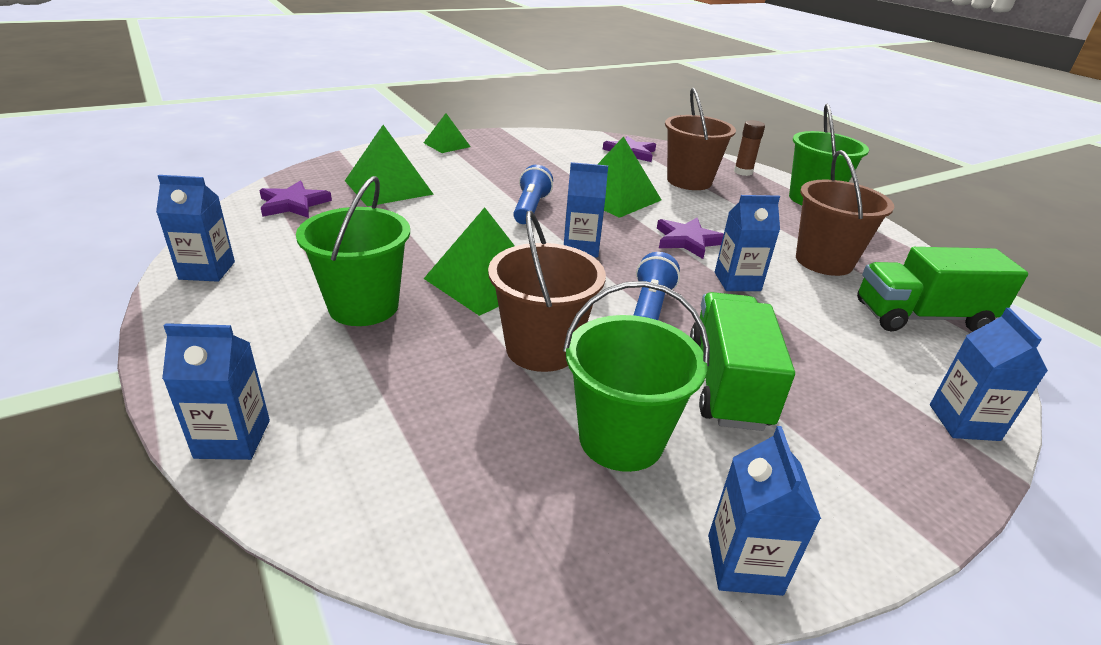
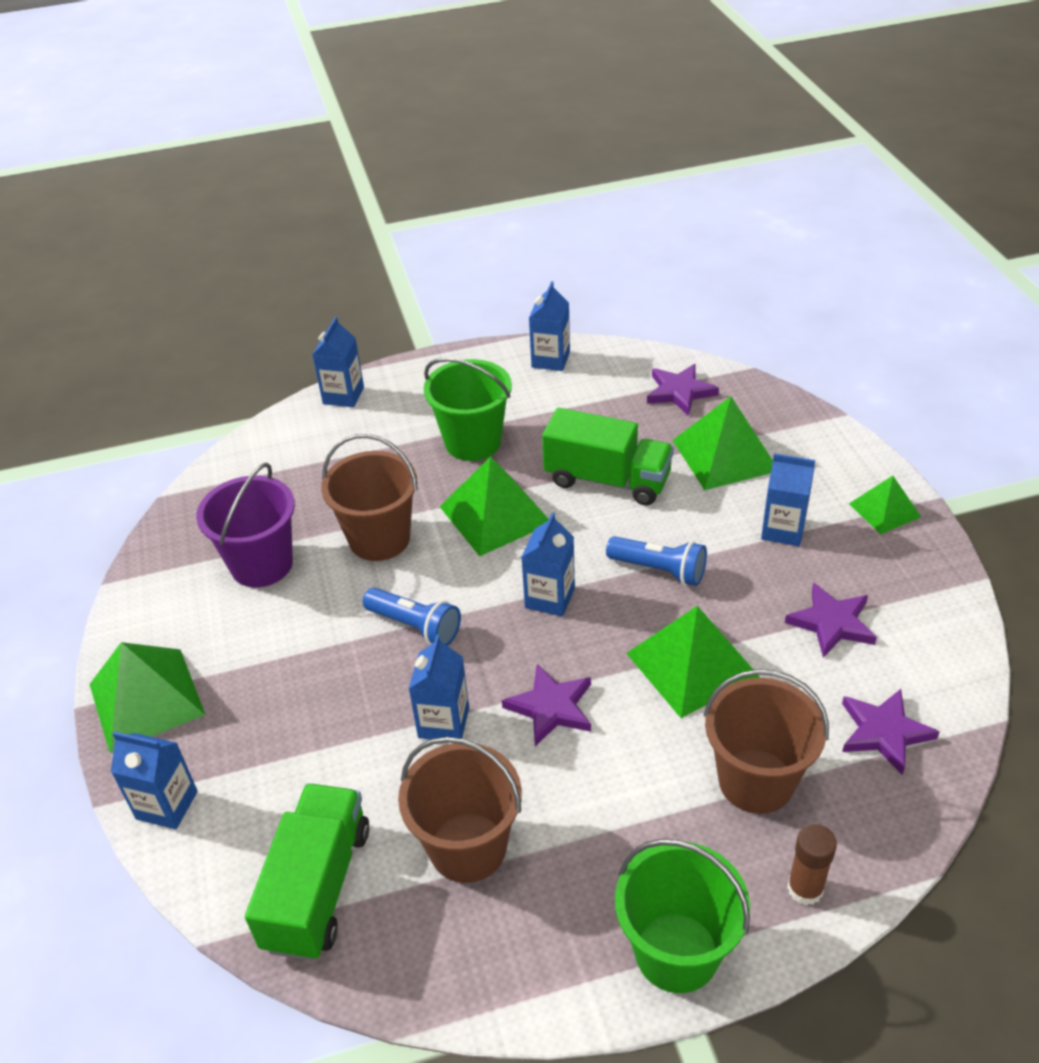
camera: 110 degrees right, 10 degrees up
green bucket [563,281,710,472] -> purple bucket [196,462,295,587]
green truck [690,292,795,431] -> green truck moved to [542,408,674,505]
blue carton [708,426,821,596] -> blue carton moved to [761,453,815,546]
none -> green pyramid [89,642,205,753]
none -> purple star [785,583,877,657]

